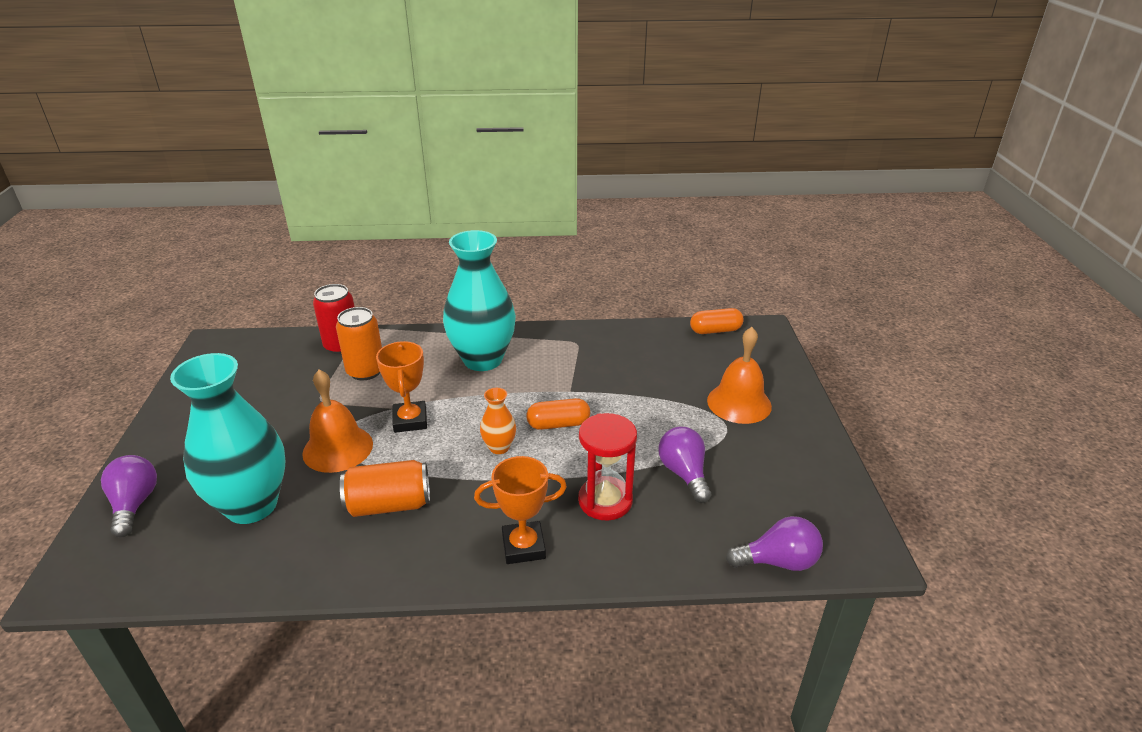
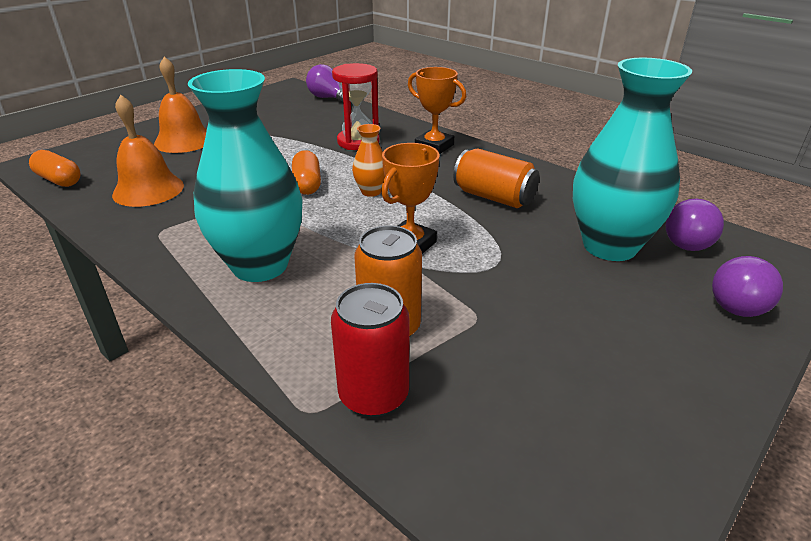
camera: 135 degrees left, 0 degrees up
orange bell [302,370,373,473] -> orange bell moved to [112,94,184,207]
orange capsule [526,398,590,430] -> orange capsule turned 45 degrees clockwise [292,150,321,195]
purple light bulb [658,427,711,503] -> purple light bulb moved to [666,199,724,251]

